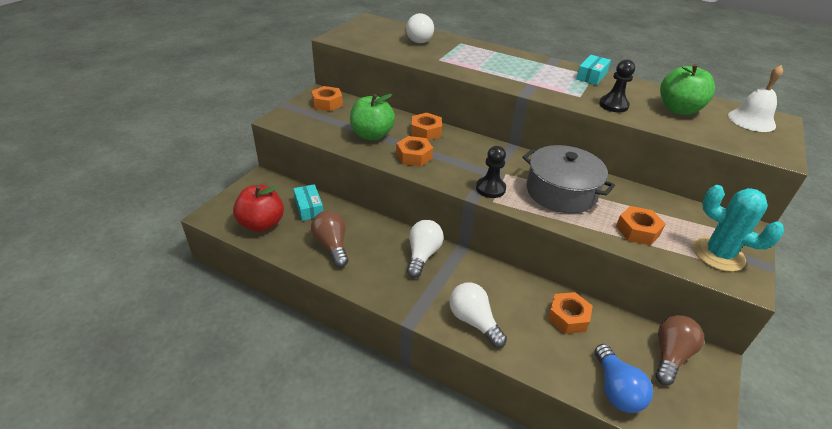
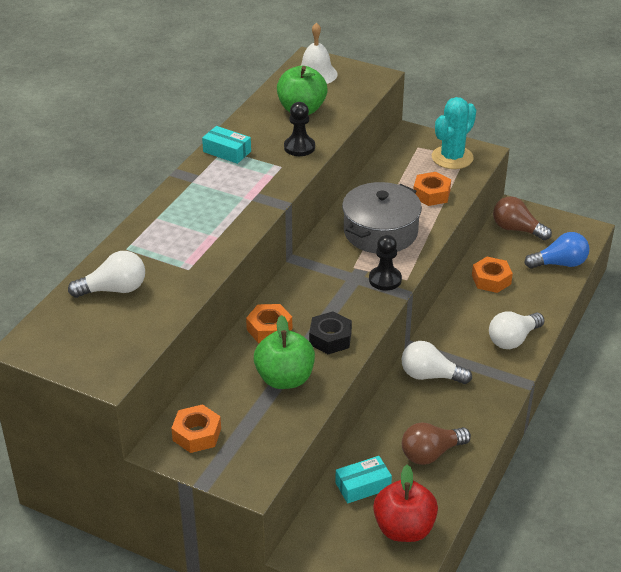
camera: 90 degrees left, 0 degrees up
orange nut [396,136,433,167] -> black nut [309,311,352,354]

